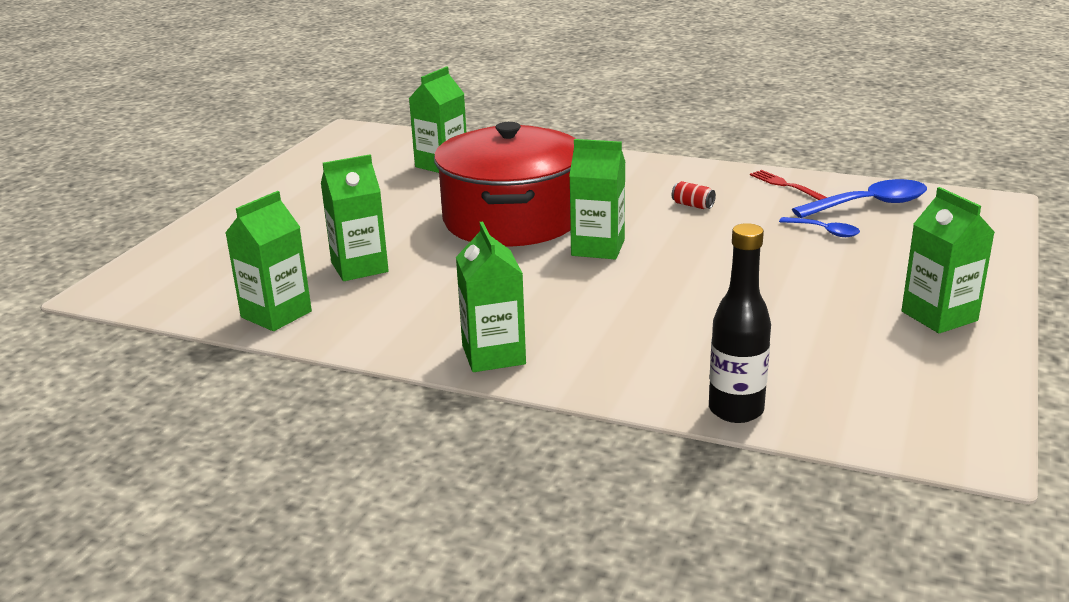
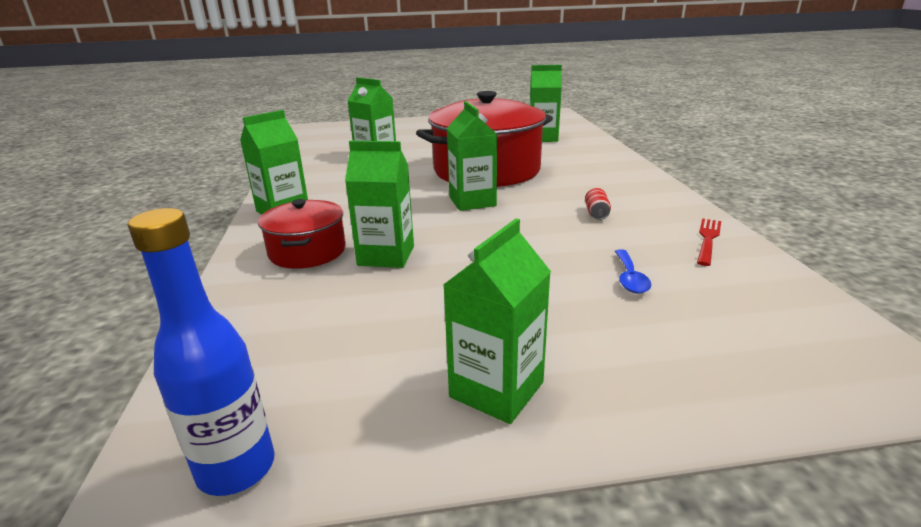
camera: 60 degrees right, 0 degrees up
green carton [225,191,312,331] -> green carton moved to [345,141,414,268]
black bottle [709,223,771,423] -> none
blue spoon [792,179,927,218] -> none
none -> blue bottle [128,208,275,496]
none -> red pot [258,199,346,269]

